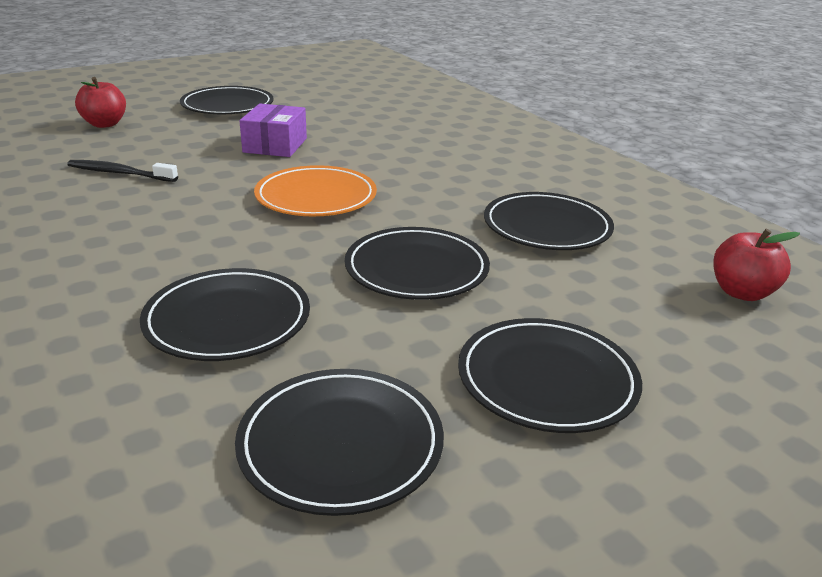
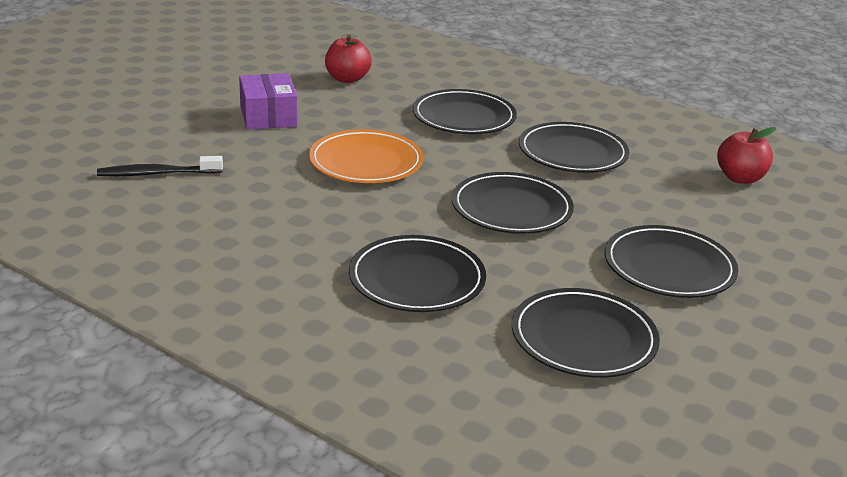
camera: 25 degrees left, 0 degrees up
red apple [75,77,126,128] -> red apple moved to [325,35,372,83]
black plate [180,86,274,114] -> black plate moved to [413,89,517,134]

